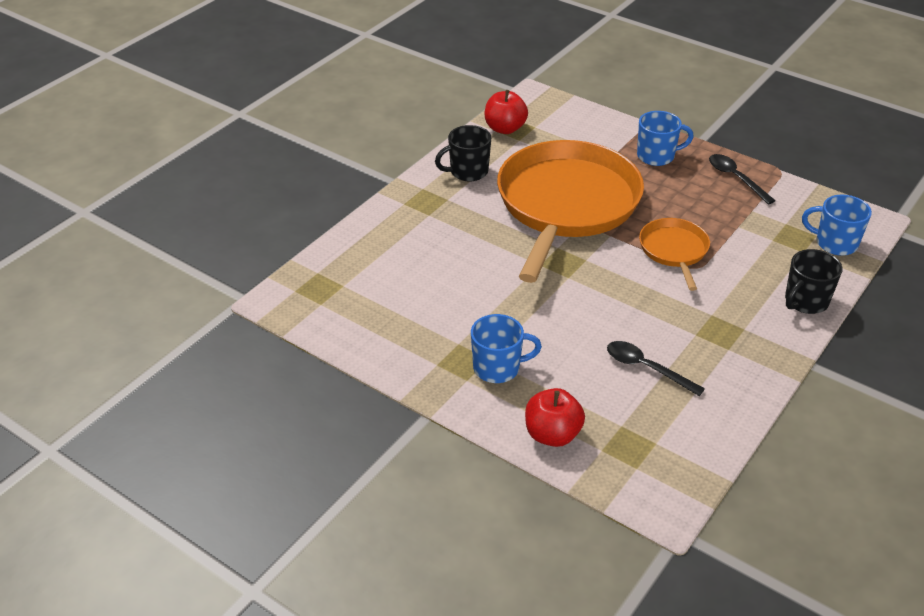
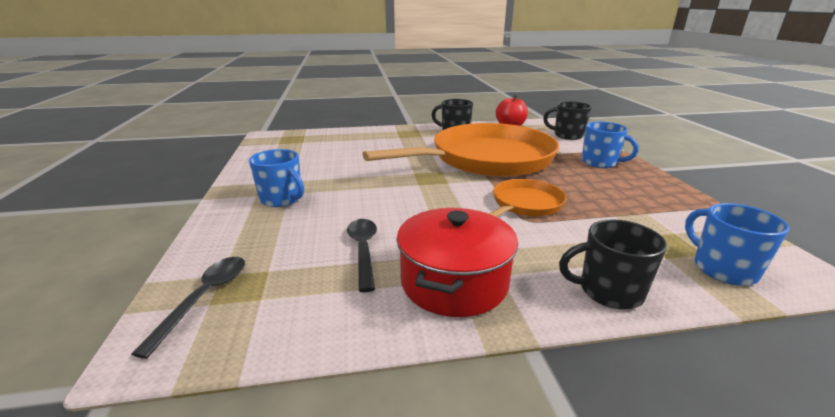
camera: 45 degrees right, 15 degrees down
red apple [525,388,585,447] -> none
black spoon [709,154,776,204] -> black spoon moved to [131,257,245,359]
none -> red pot [396,208,518,317]
none -> black mug [543,101,591,140]

